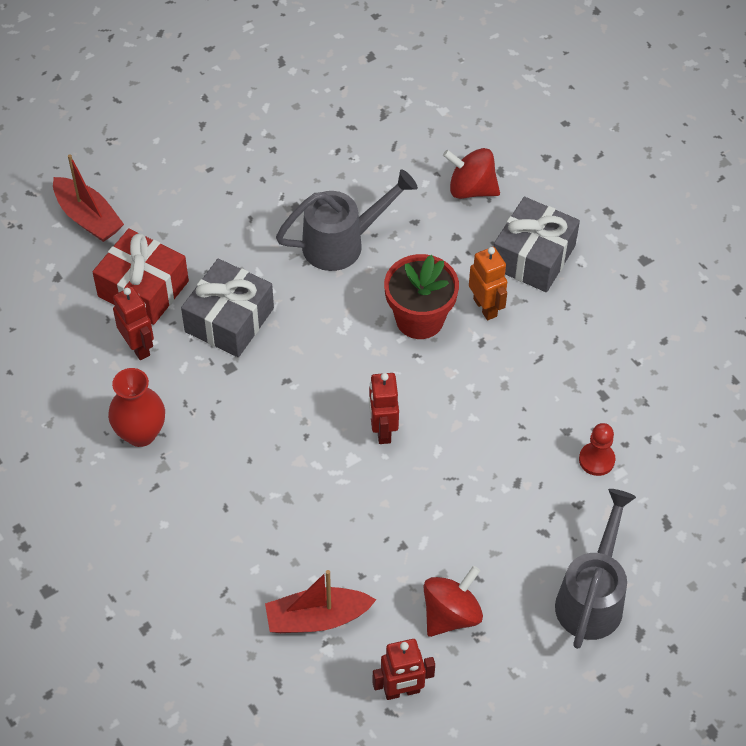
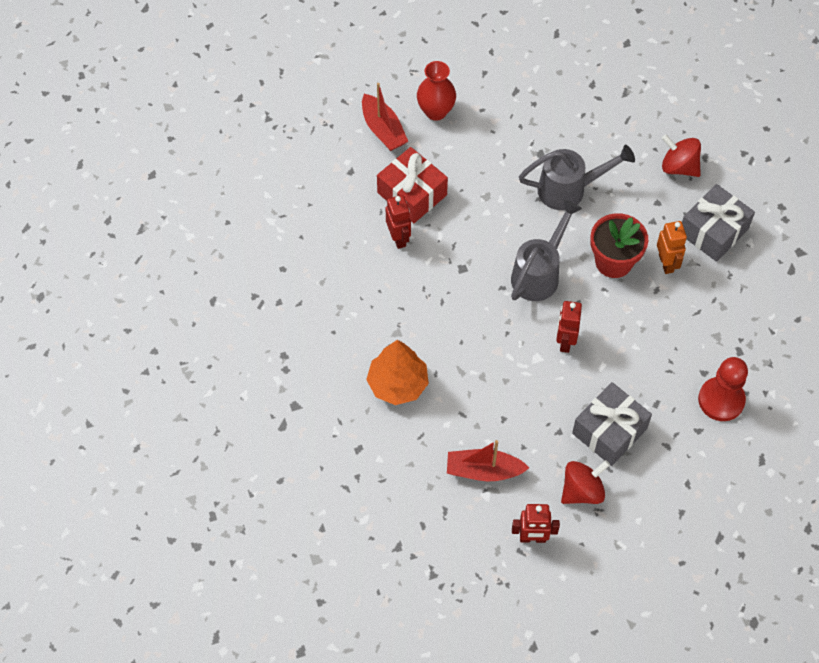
camera: 15 degrees right, 5 degrees up
red vase [108,368,165,447] -> red vase moved to [417,61,456,121]
grey gift [181,259,274,357] -> grey gift moved to [572,382,652,466]
grey watering can [555,489,636,649] -> grey watering can moved to [511,200,582,301]
red pawn [579,423,615,476] -> red pawn [698,357,748,421], size x1.67
none -> orange tree [366,340,429,405]

